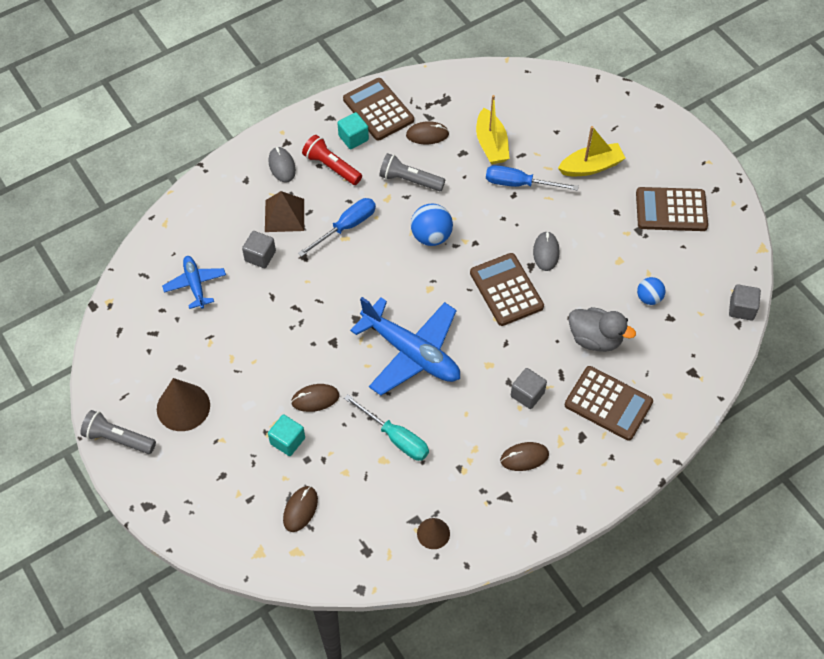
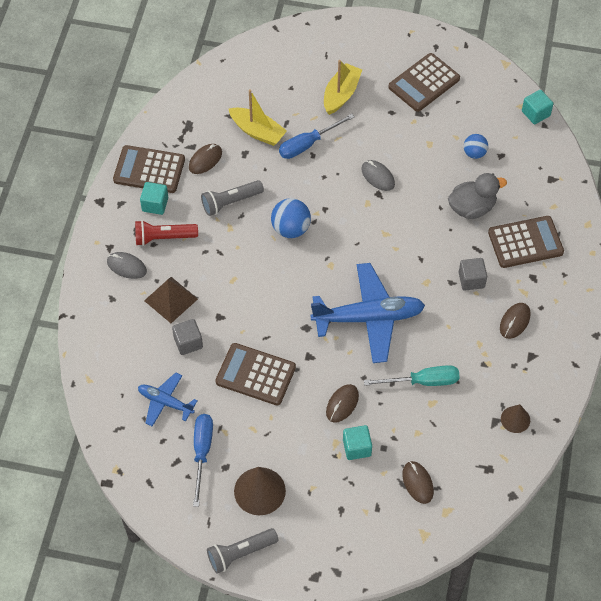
camera: 45 degrees left, 0 degrees up
blue screwdriver [298,198,376,257] -> blue screwdriver moved to [193,414,213,507]
brown calculator [470,253,544,326] -> brown calculator moved to [215,343,296,406]
grey cube [729,284,761,321] -> turquoise cube [522,90,553,124]

